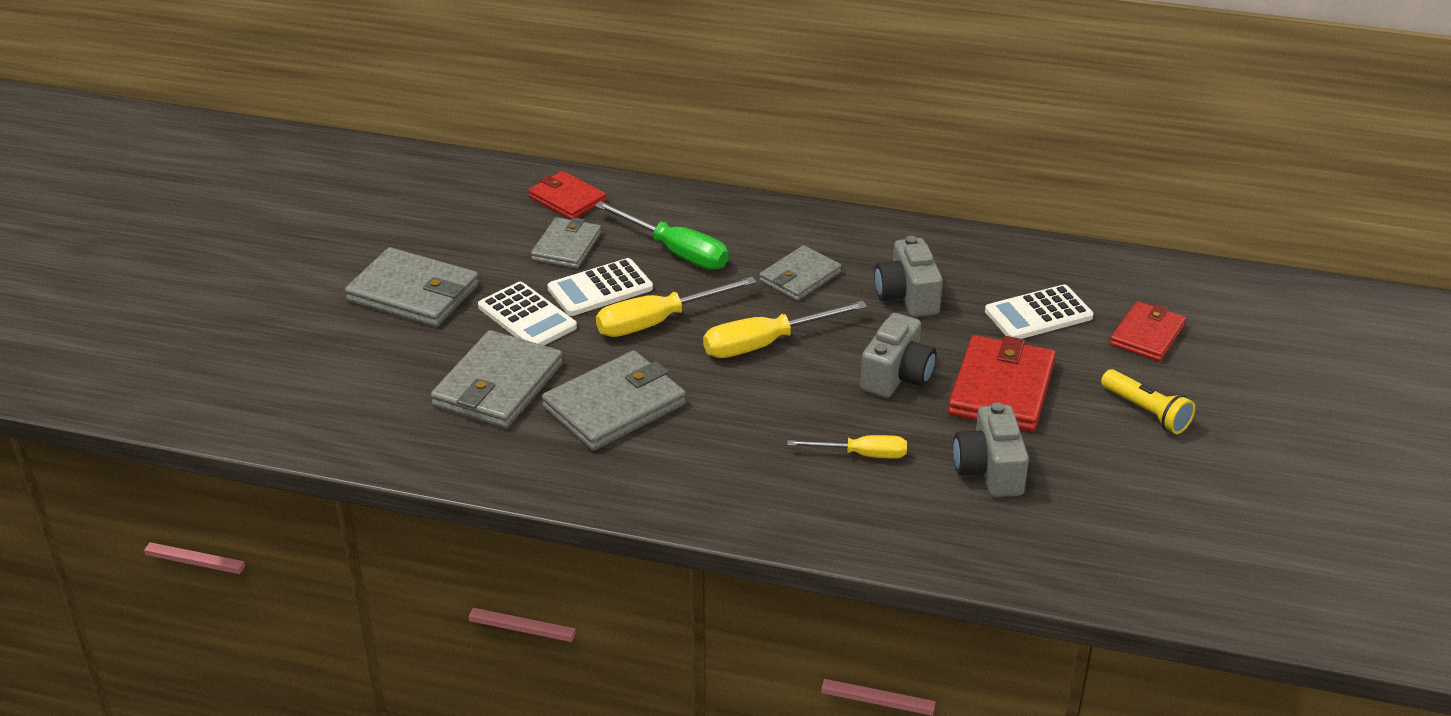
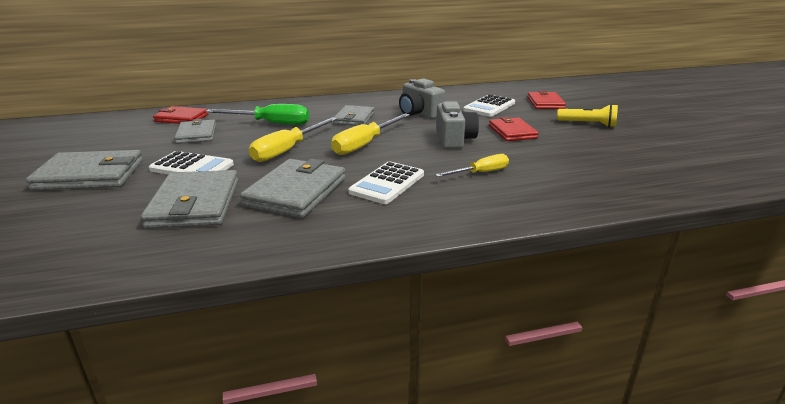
camera: 30 degrees left, 10 degrees down
white calculator [548,258,653,316] -> white calculator moved to [348,161,424,204]
red wallet [948,335,1056,431] -> red wallet [489,117,539,141], size x0.64
grey camera [953,402,1029,497] -> none

